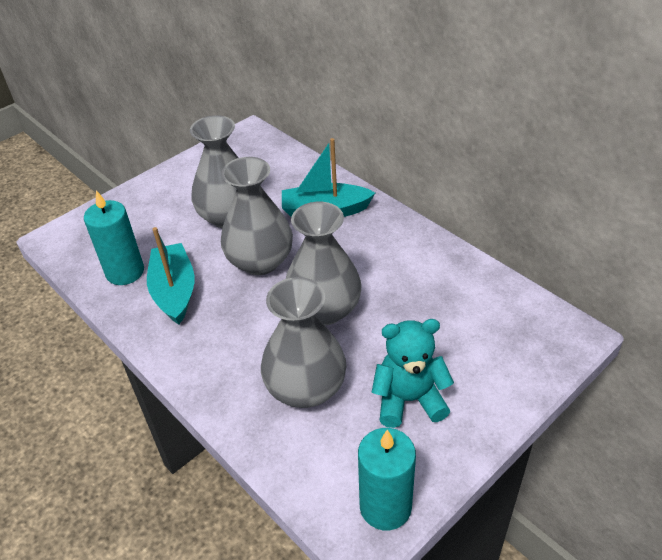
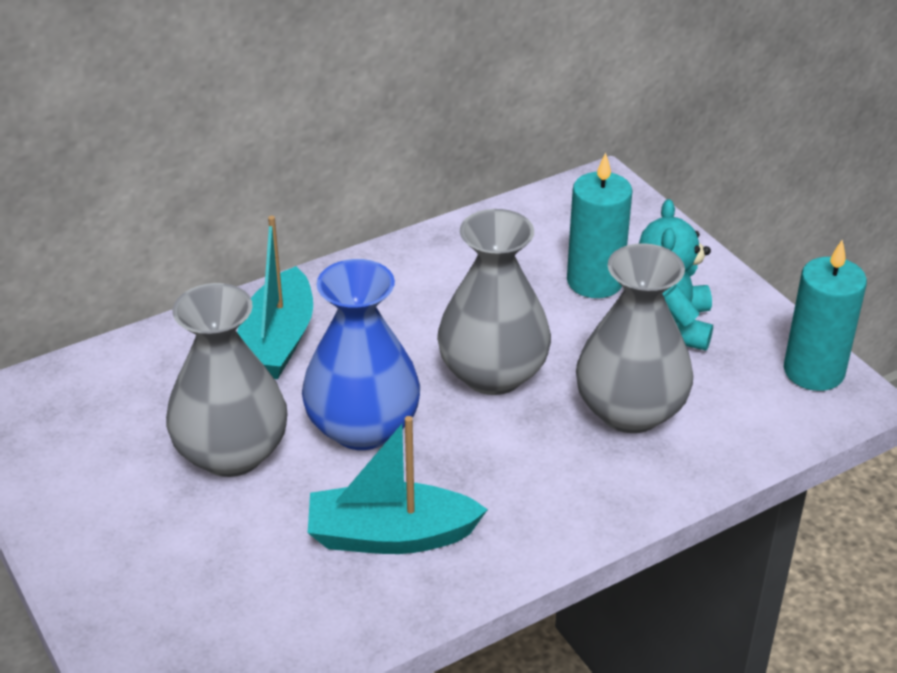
camera: 80 degrees left, 5 degrees down
turquoise candle [84,190,144,285] -> turquoise candle moved to [567,153,633,298]
grey vase [221,157,293,275] -> blue vase [302,259,420,450]

